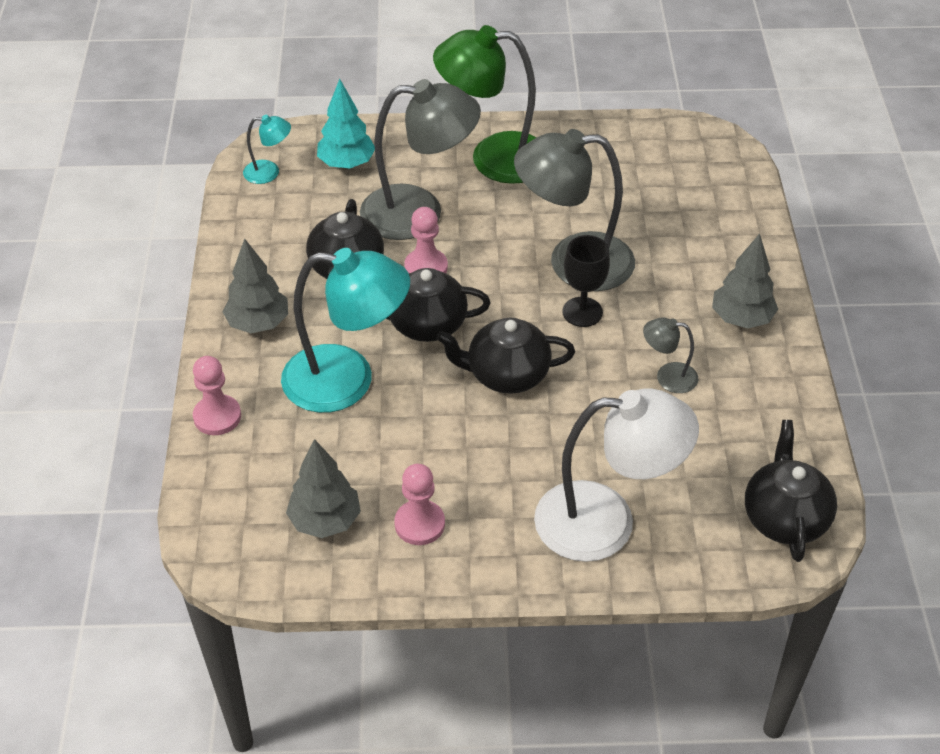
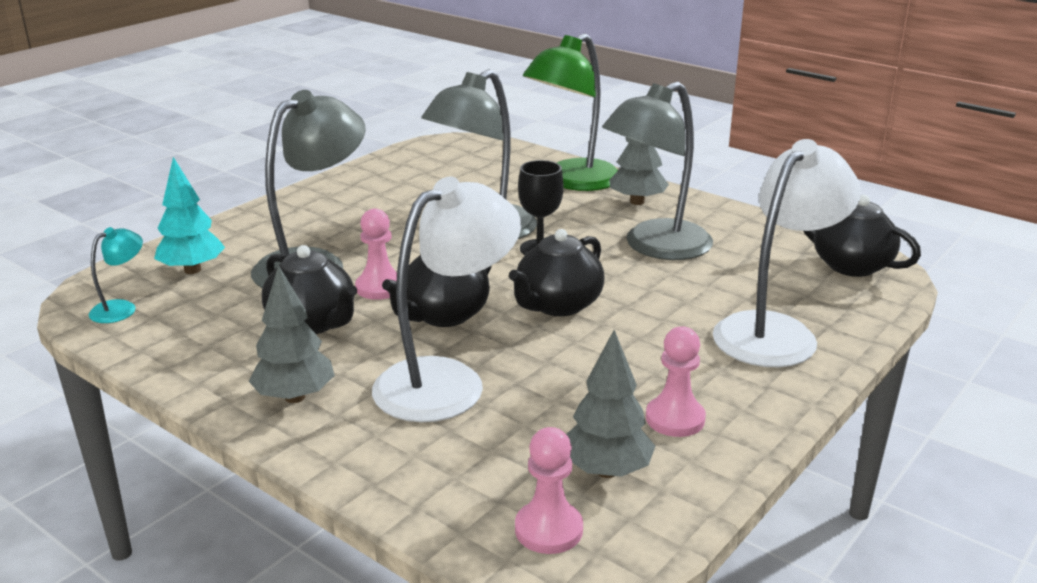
camera: 50 degrees left, 20 degrees down
pink pawn [193,356,241,435] -> pink pawn moved to [515,427,583,554]
turquoise lamp [281,248,410,413] -> white lamp [372,177,521,422]
green lamp [433,25,536,184] -> green lamp moved to [523,33,618,191]
grey lamp [643,317,698,393] -> grey lamp [602,82,713,260], size x2.19

